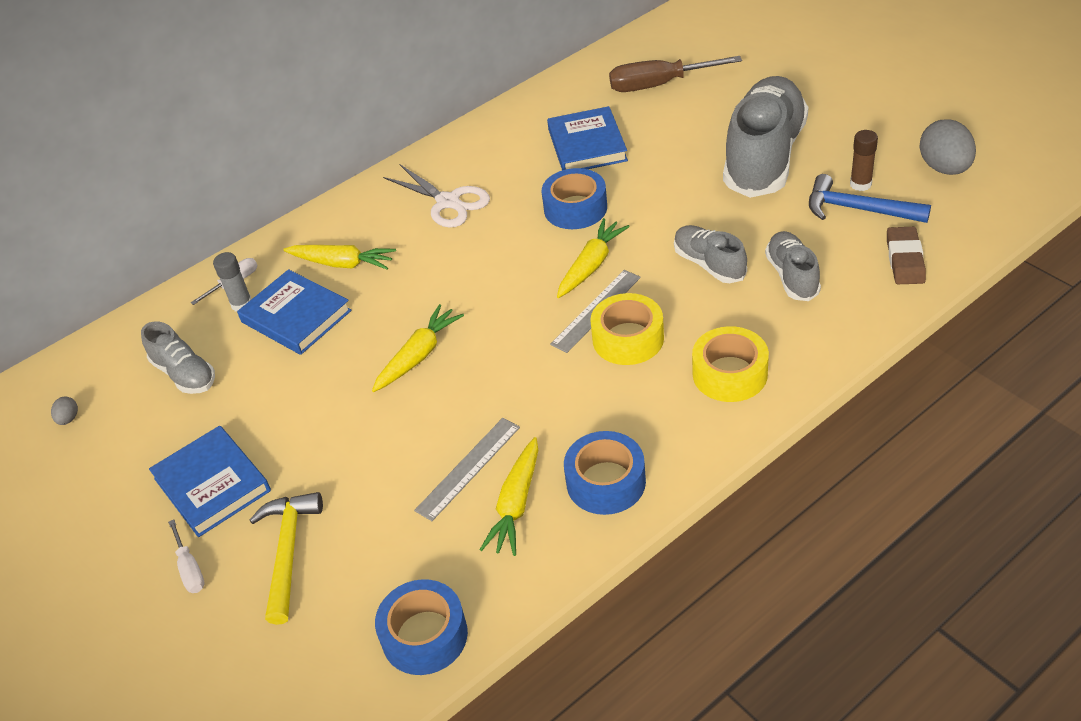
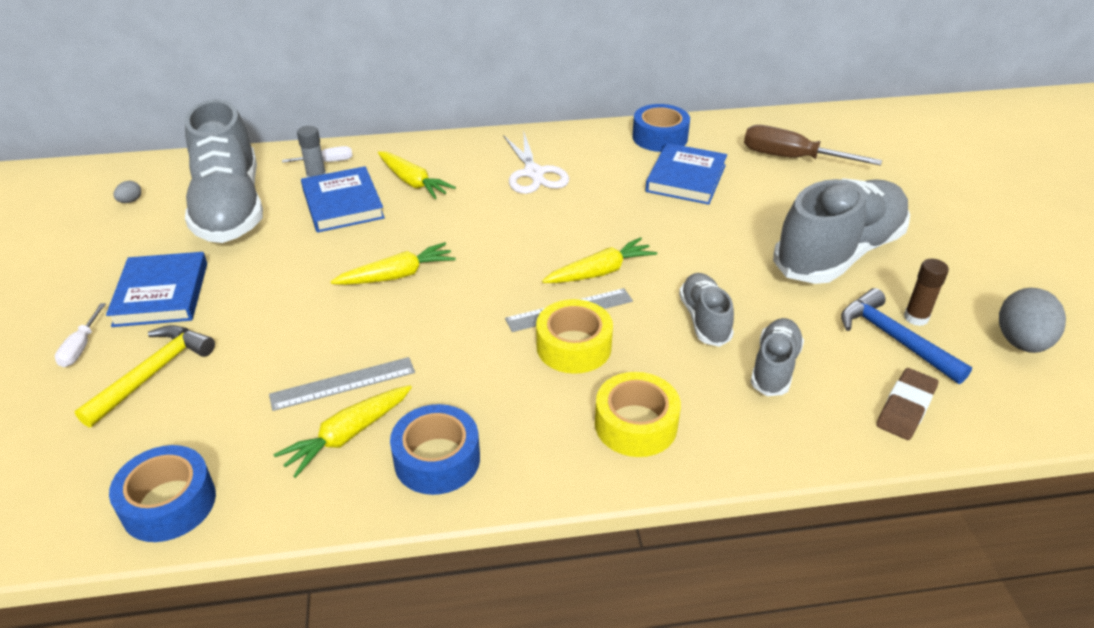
camera: 25 degrees right, 5 degrees down
grey shoe [141,321,215,394] -> grey shoe [185,99,263,243], size x2.02
blue tape [542,168,607,229] -> blue tape moved to [632,104,690,152]

